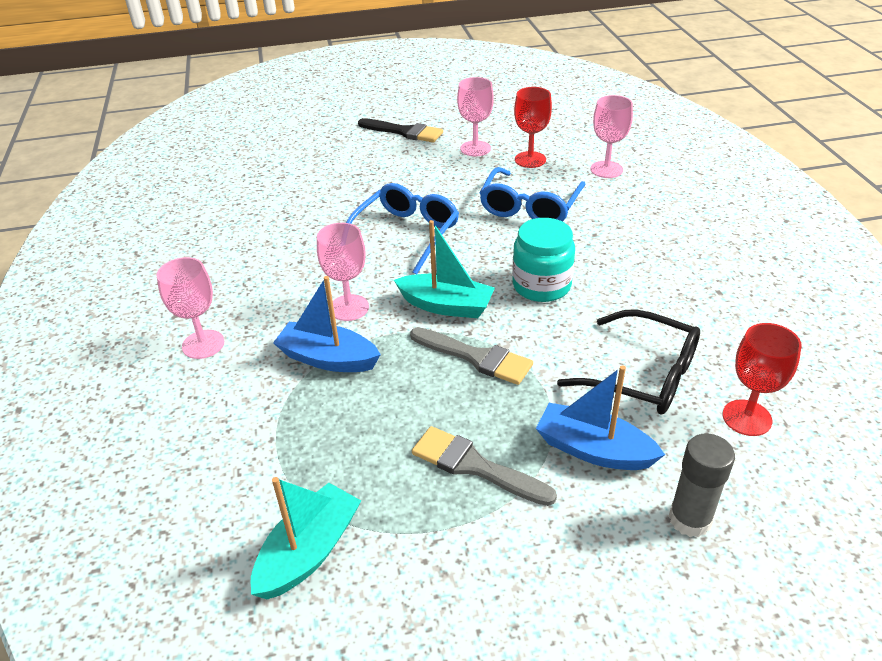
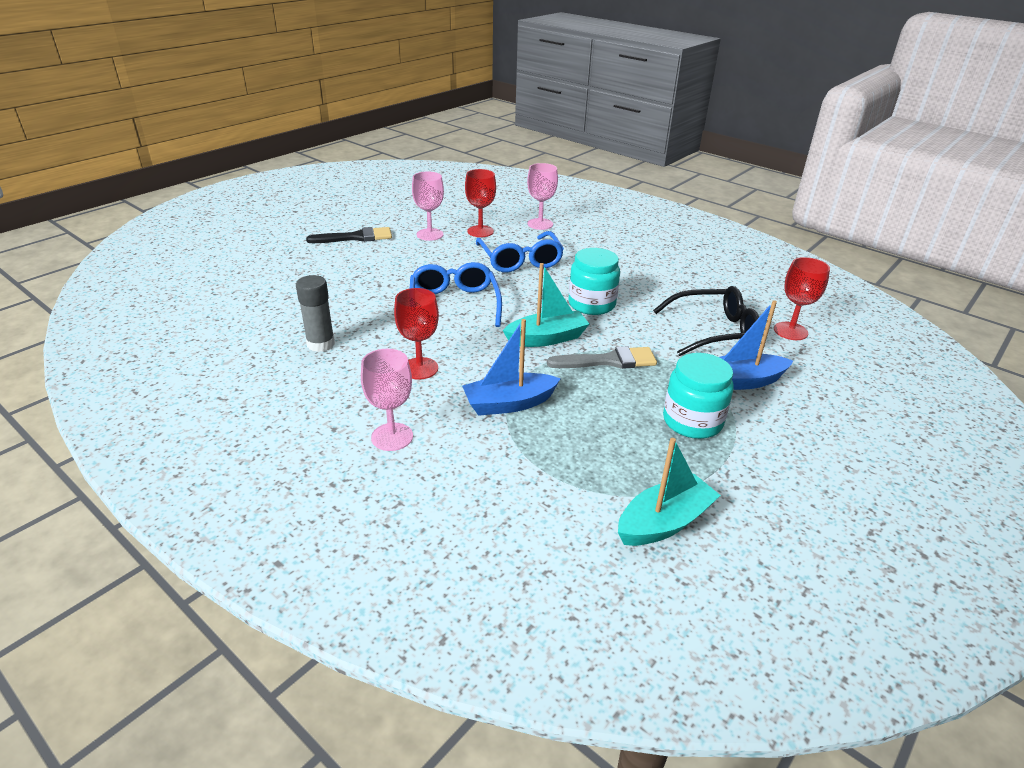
camera: 40 degrees left, 5 degrees down
turquoise boat [251,477,361,599] -> turquoise boat turned 60 degrees clockwise [618,438,721,546]
pink goblet [317,223,369,321] -> none
grey brush [412,426,557,506] -> turquoise jar [663,353,734,439]
grey glue stick [669,433,735,537] -> grey glue stick moved to [296,275,335,352]
none -> red goblet [394,288,439,379]

